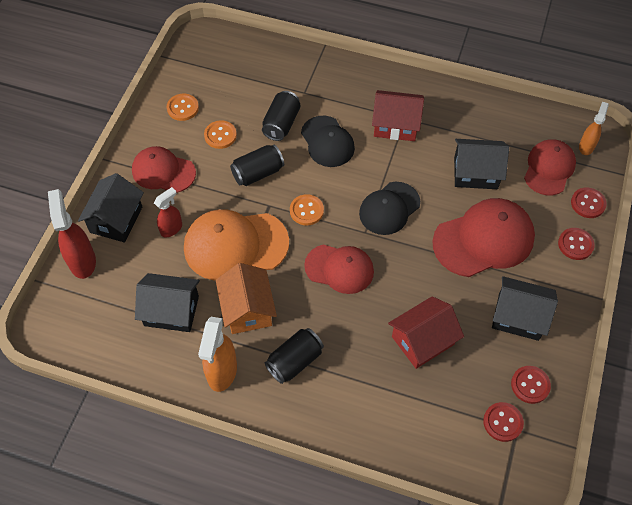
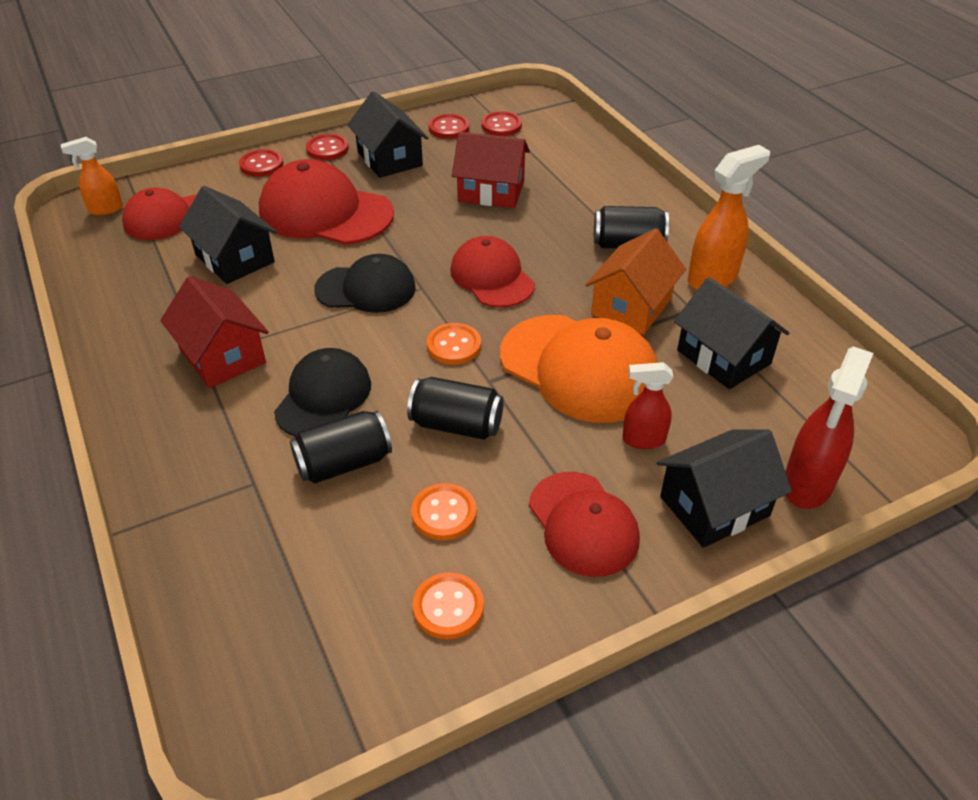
camera: 135 degrees left, 15 degrees down
red button [571,187,606,218] -> red button moved to [306,134,349,160]

